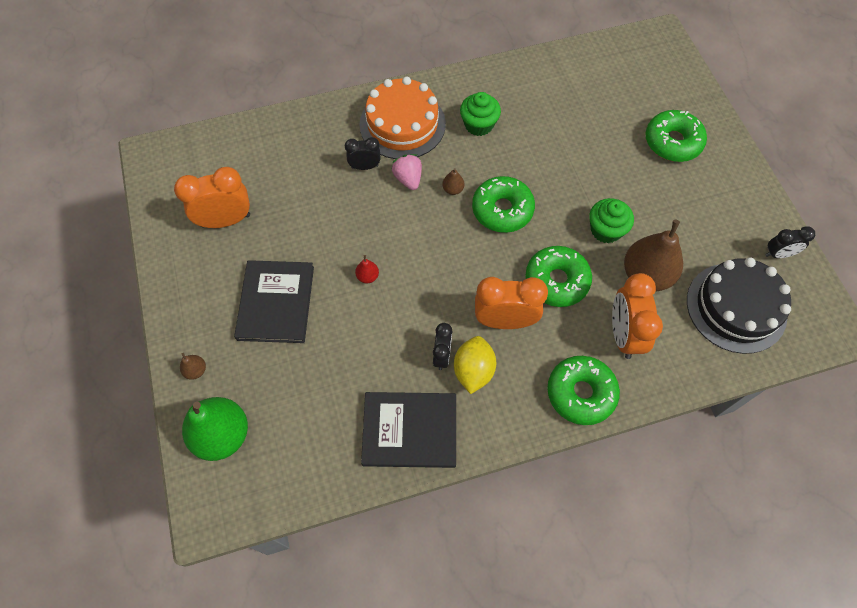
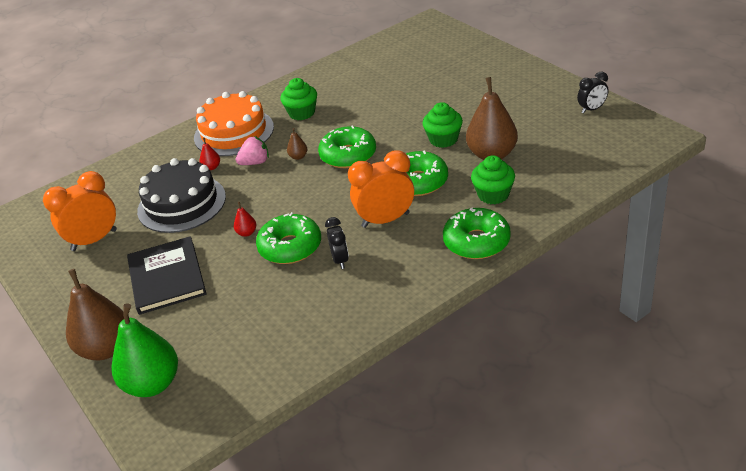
camera: 15 degrees left, 25 degrees down
brown pear [180,353,206,380] -> brown pear [66,269,124,360], size x2.38
black clock [345,137,381,170] -> red pear [200,138,220,170]
black book [361,392,456,468] -> none
pink strawberry [392,154,422,190] -> pink strawberry turned 105 degrees clockwise [236,136,269,165]
yellow lemon [454,336,496,394] -> none
orange clock [612,273,663,359] -> green cupcake [471,155,515,204]
green donut [645,110,707,162] -> green donut moved to [256,212,321,264]
black cake [687,258,791,354] -> black cake moved to [137,158,226,233]

